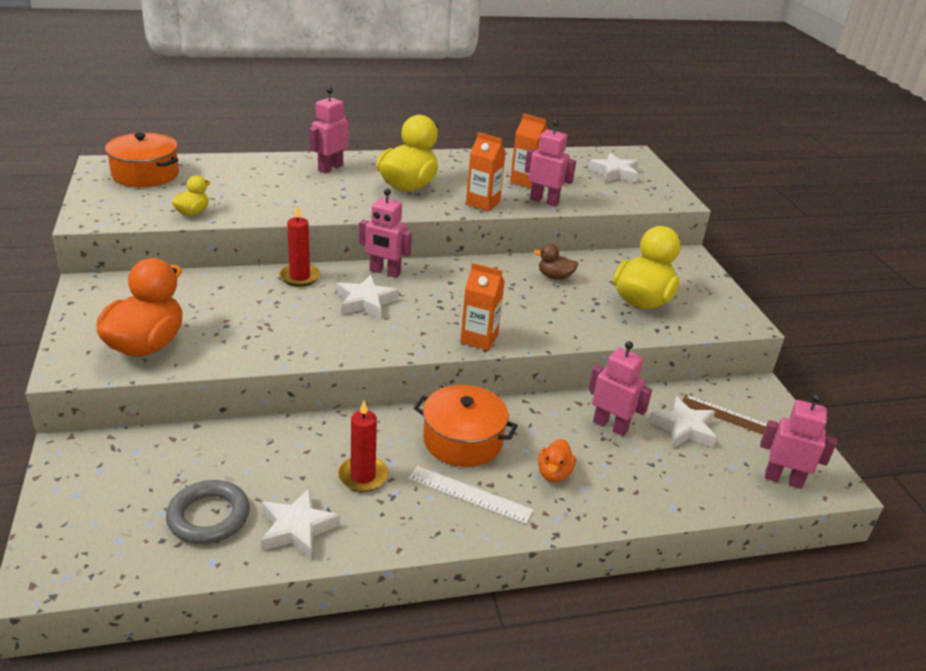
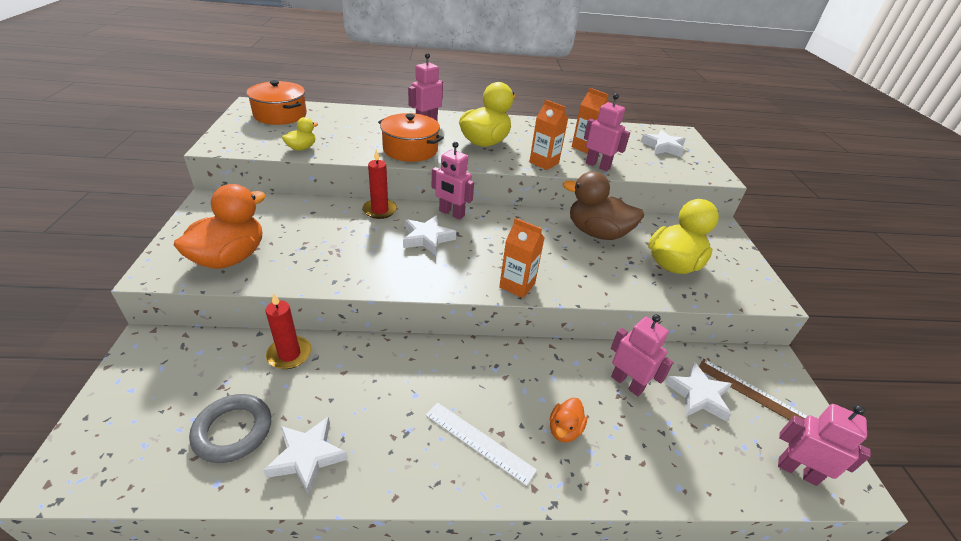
camera: 10 degrees right, 5 degrees up
red candle [338,401,388,492] -> red candle moved to [265,293,311,369]
orange pot [414,385,518,467] -> orange pot moved to [378,113,444,162]
brown duck [533,244,579,280] -> brown duck [563,171,644,240], size x2.05

